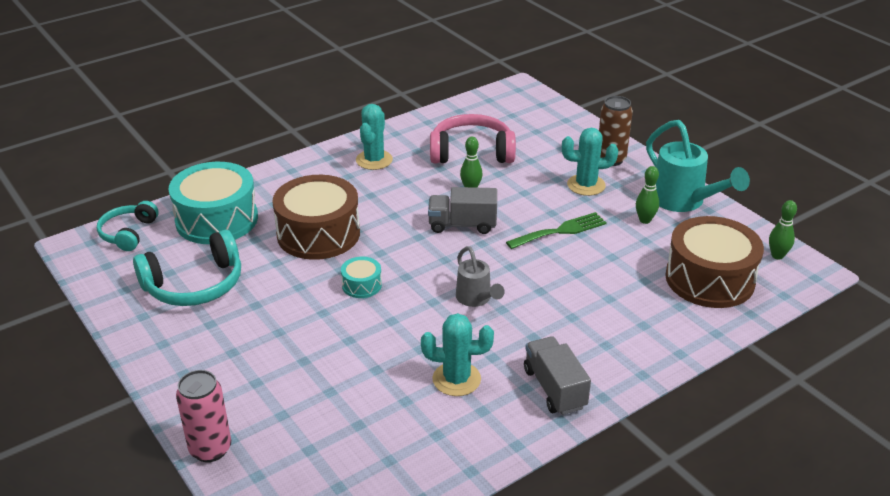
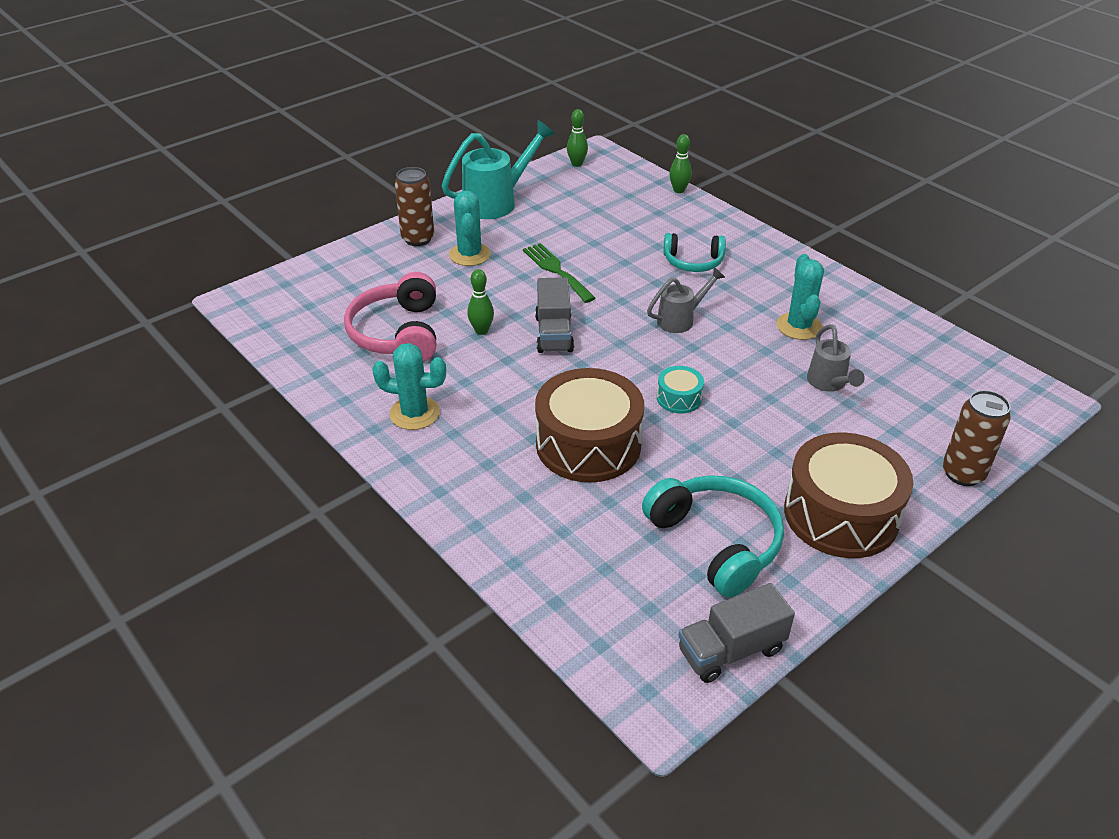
camera: 95 degrees left, 5 degrees up
turquoise headphones [97,201,159,251] -> turquoise headphones moved to [663,233,726,272]
turquoise drum [169,162,258,244] -> none
pink can [176,370,231,462] -> brown can [943,390,1011,486]
grey truck [524,336,591,415] -> grey truck moved to [678,583,795,683]
green bowling pin [636,166,659,224] -> green bowling pin moved to [669,134,692,193]
brown drum [665,216,764,308] -> brown drum moved to [784,432,914,558]
none -> grey watering can [807,324,865,392]

